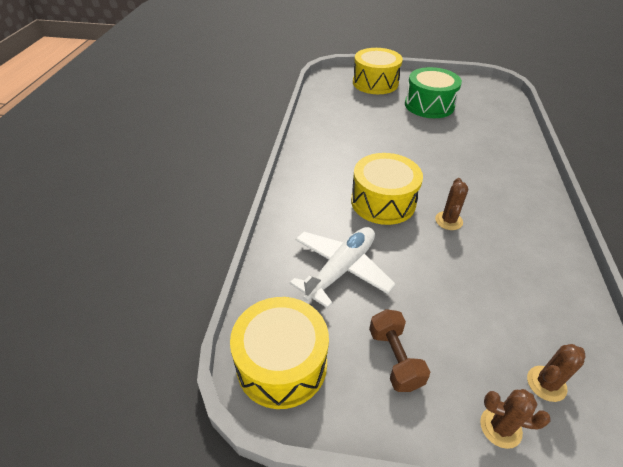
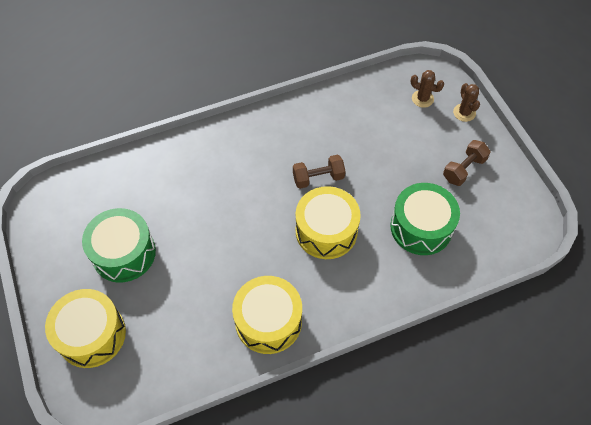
camera: 120 degrees left, 15 degrees up
yellow drum [230,297,329,409] -> yellow drum moved to [232,276,302,354]
white plane [290,227,396,308] -> green drum [390,183,460,255]
brown cactus [435,178,469,230] -> brown dumbbell [293,155,345,189]

